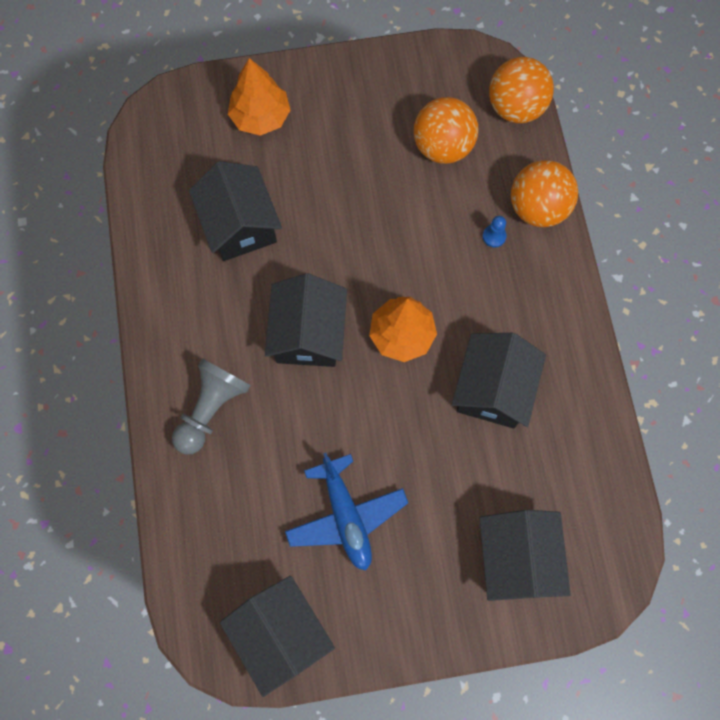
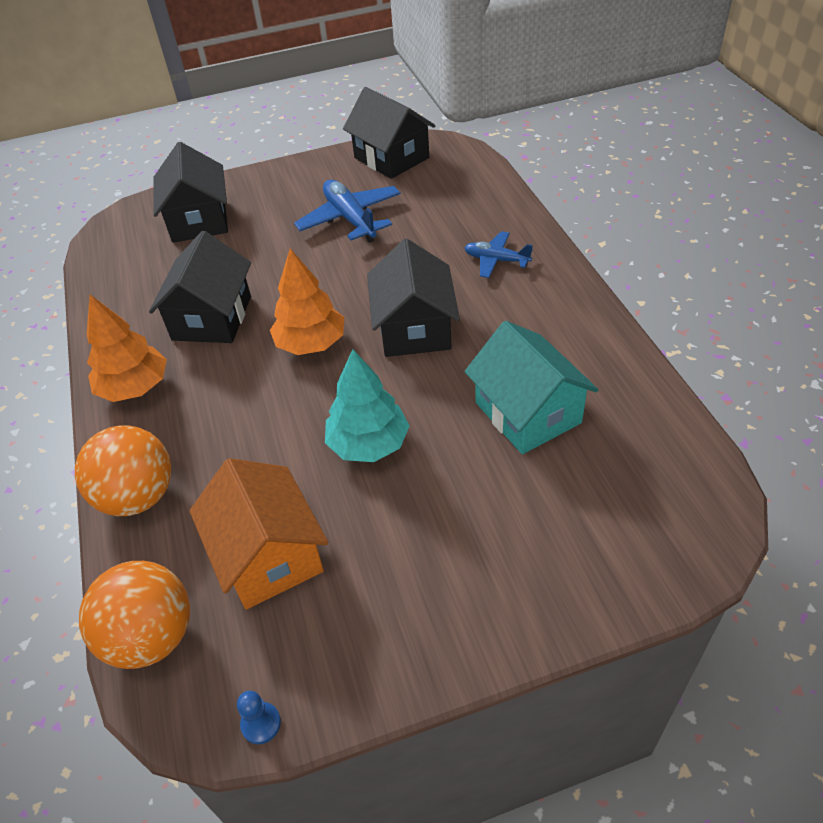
camera: 175 degrees right, 25 degrees down
grey pawn [172,358,251,455] -> blue plane [464,231,533,278]
black house [189,161,282,261] -> turquoise house [465,321,599,454]
orange tree [228,58,290,136] -> orange tree moved to [87,295,167,402]
orange ball [414,97,479,164] -> orange house [189,458,328,610]
blue pawn [483,216,507,247] -> blue pawn moved to [237,691,281,744]
none -> turquoise tree [325,349,410,462]

